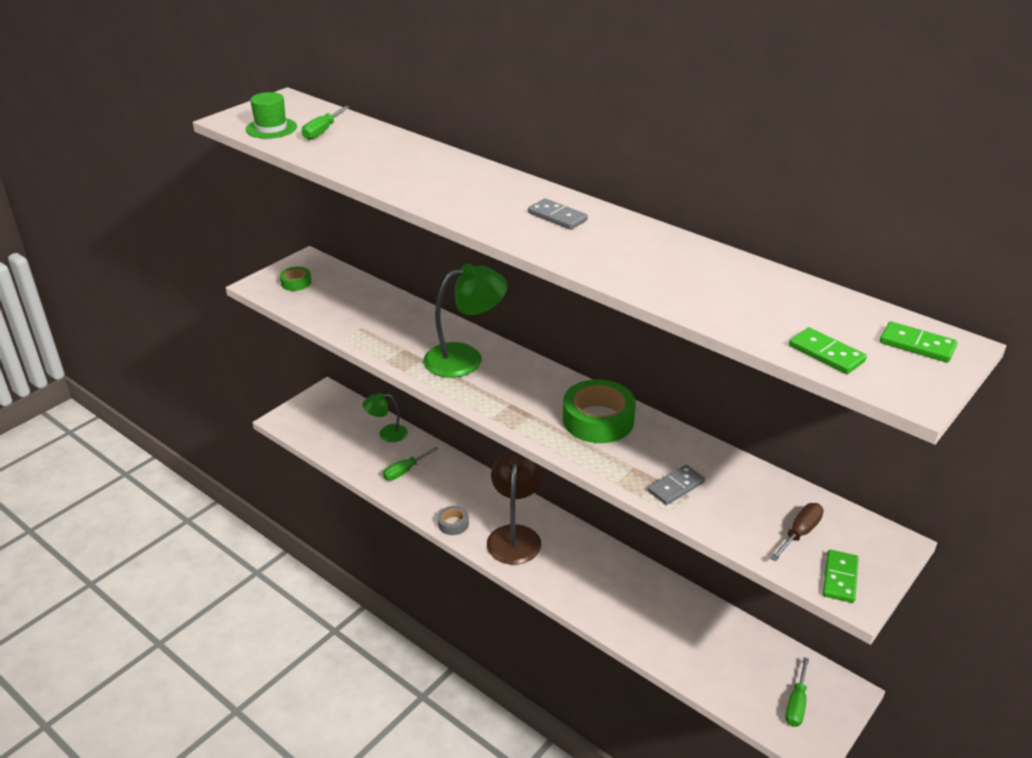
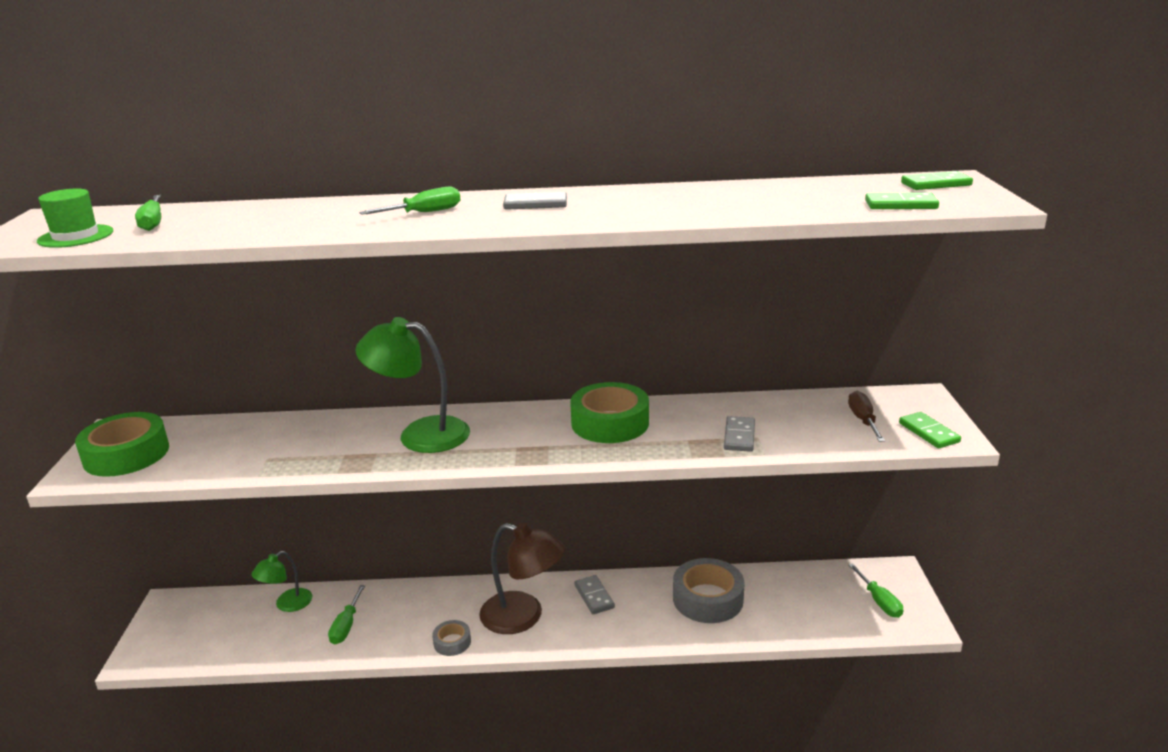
camera: 40 degrees left, 10 degrees down
green tape [280,267,311,291] -> green tape [75,412,169,477], size x1.97
green lamp [423,263,508,378] -> green lamp turned 105 degrees counterclockwise [355,317,470,453]
brown lamp [487,450,543,565] -> brown lamp turned 150 degrees clockwise [479,523,565,634]
none -> green screwdriver [359,186,460,215]
none -> grey domino [574,575,615,614]
none -> grey tape [673,558,745,623]

